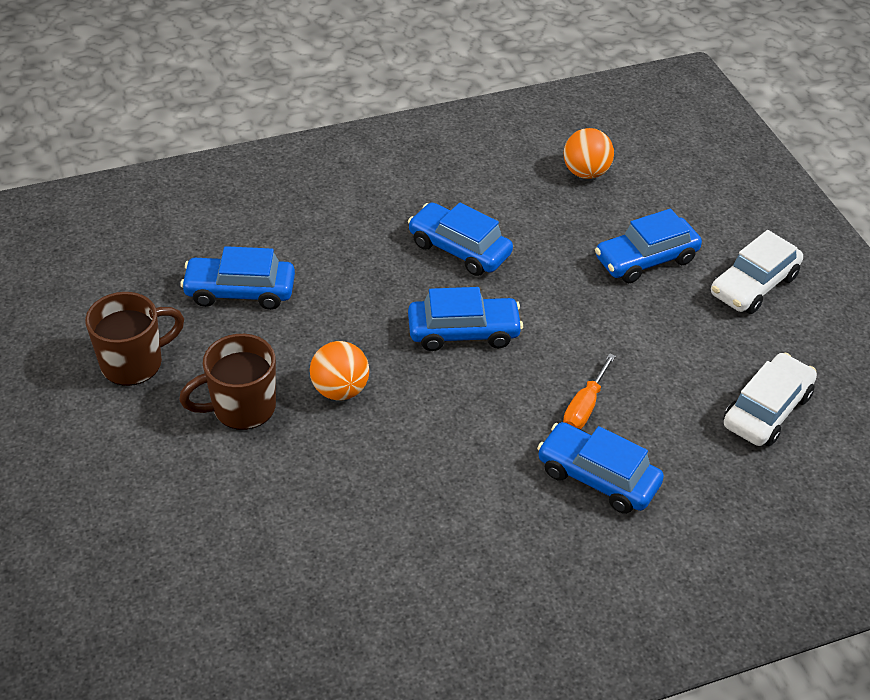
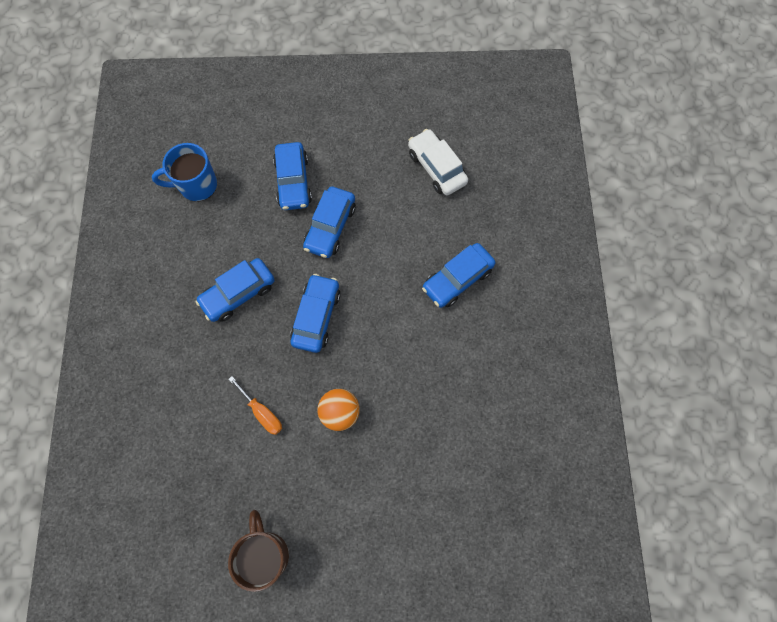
camera: 70 degrees left, 25 degrees up
brown mug [179,334,276,430] -> none
blue car [180,246,295,310] -> blue car moved to [303,187,356,258]
orange screwdriver [563,353,616,429] -> orange screwdriver moved to [228,376,282,435]
orange ball [564,128,614,179] -> blue mug [152,143,217,201]
white car [711,230,803,314] -> none

